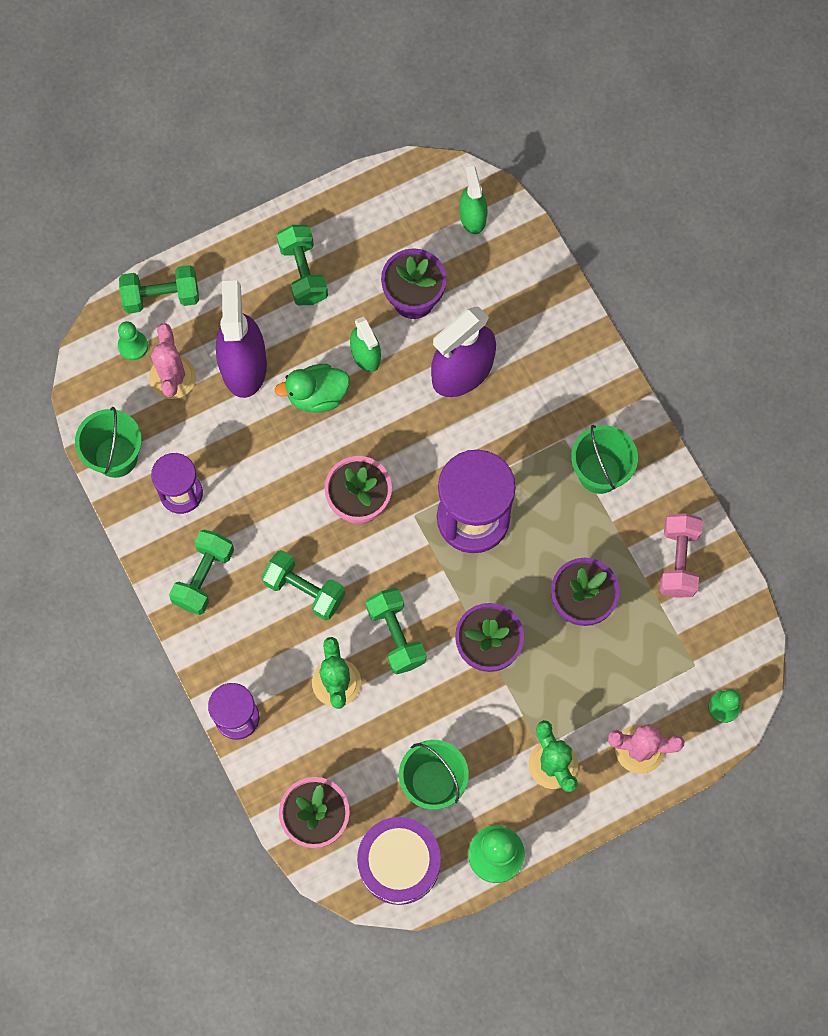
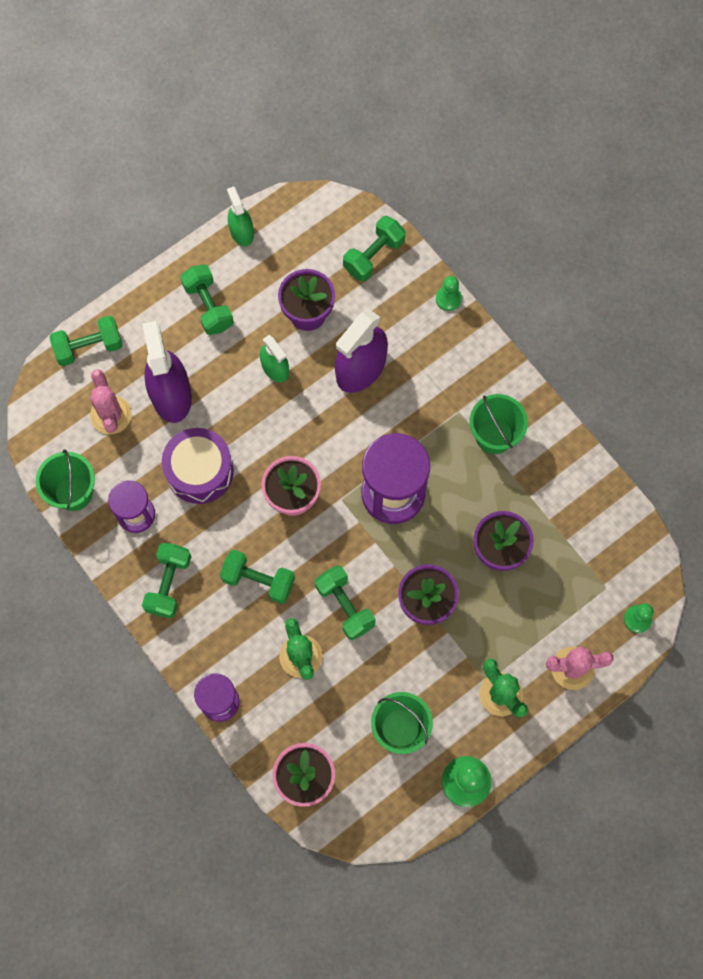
camera: 10 degrees left, 0 degrees up
green pawn [118,321,148,360] -> green pawn moved to [436,276,462,311]
green duck [274,364,350,413] -> none
purple drum [357,817,441,905] -> purple drum moved to [162,428,234,504]
green spray bottle [460,166,487,234] -> green spray bottle moved to [227,186,254,246]
pink dumbbell [660,513,703,598] -> none
none -> green dumbbell [343,216,406,281]

